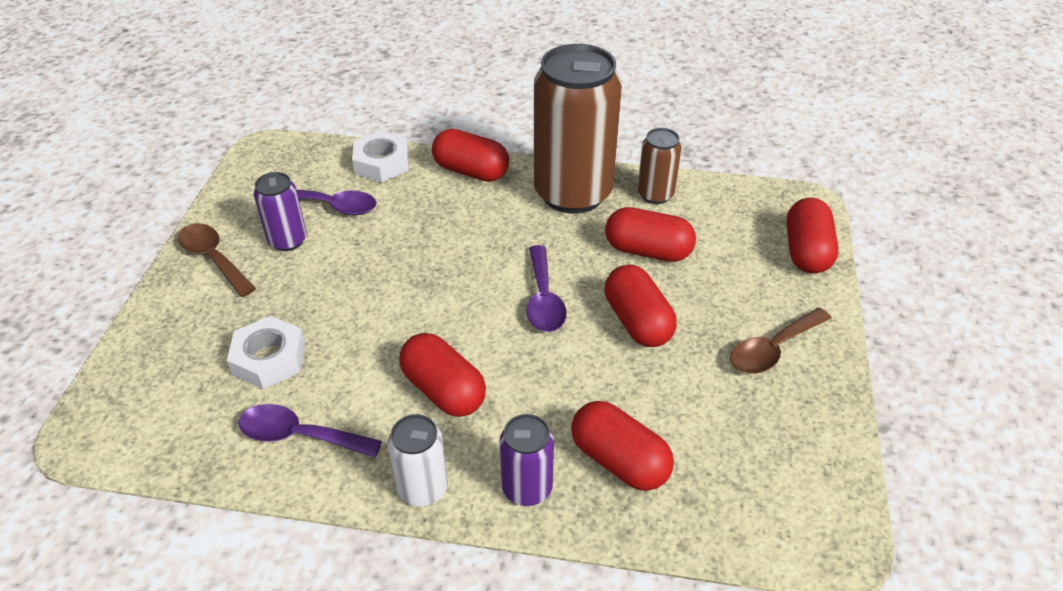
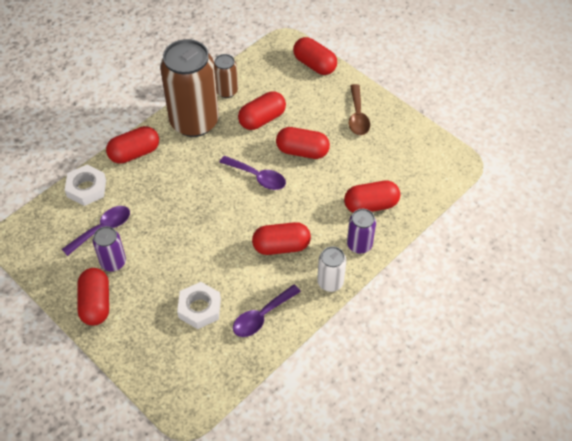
camera: 55 degrees left, 10 degrees up
brown spoon [178,223,256,297] -> red capsule [77,268,109,325]

